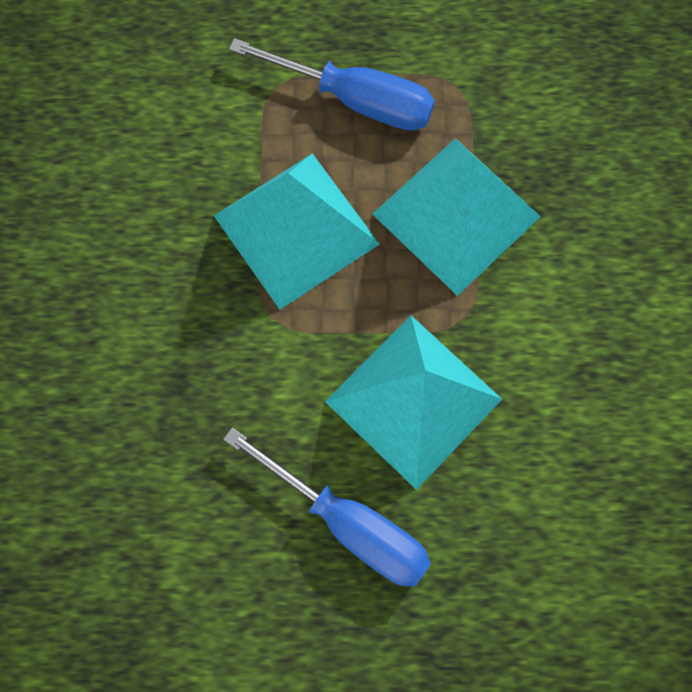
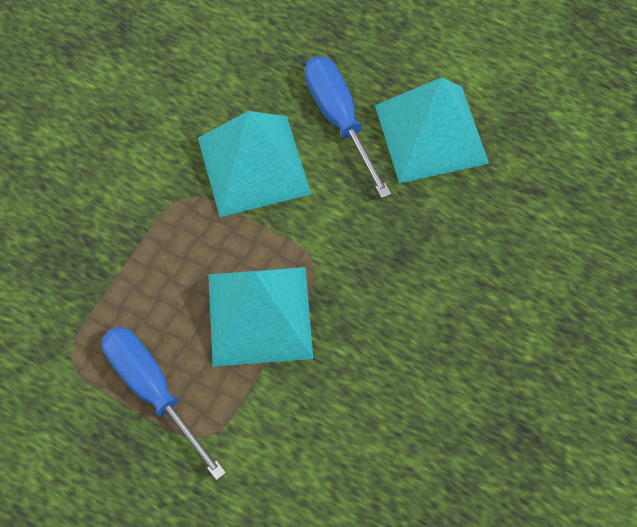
camera: 150 degrees left, 10 degrees down
turquoise pyramid [372,138,541,296] -> turquoise pyramid moved to [375,77,489,183]

